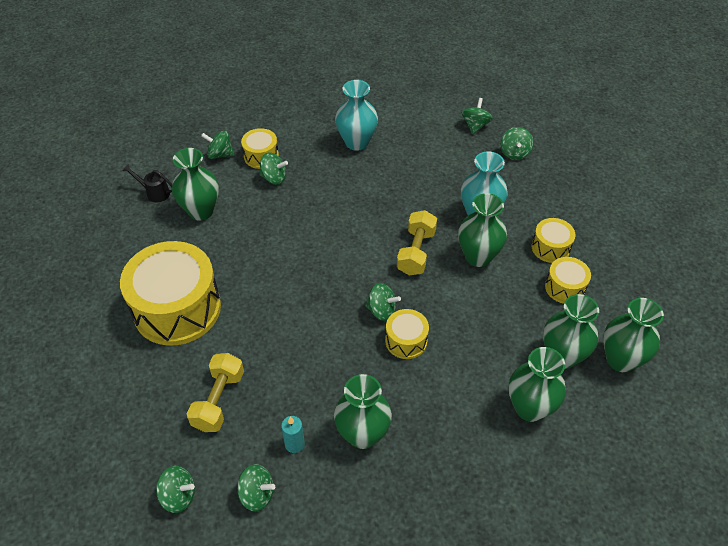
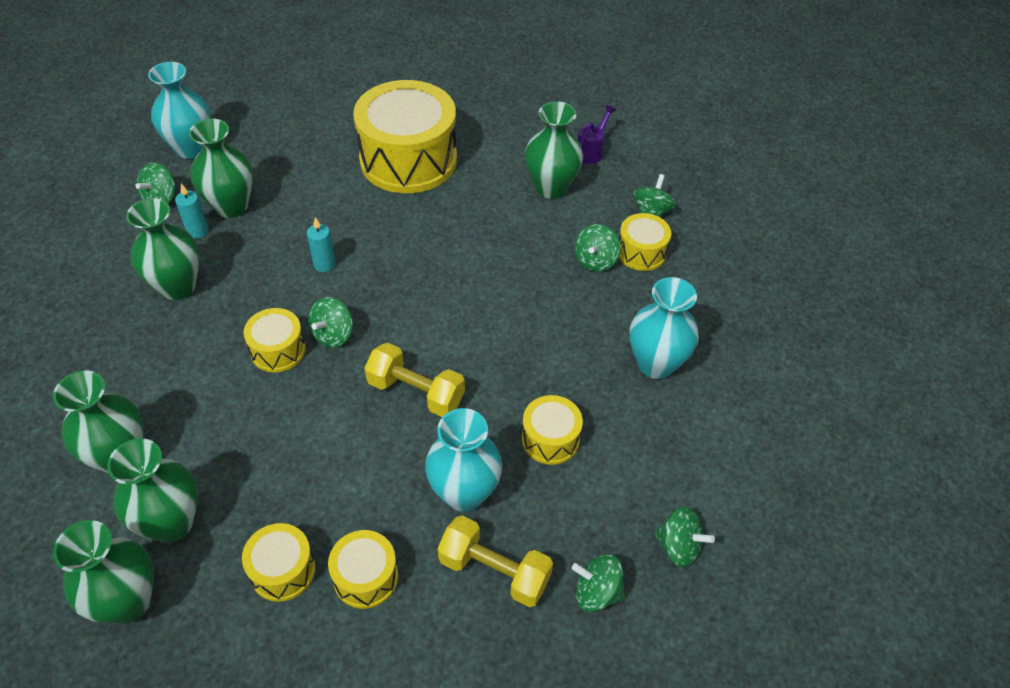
camera: 100 degrees right, 0 degrees up
black watering can [122,164,172,202] -> purple watering can [578,105,616,164]
green spinning top [156,466,195,513] -> turquoise vase [148,62,211,159]
yellow dumbbell [187,353,244,432] -> yellow dumbbell moved to [437,516,553,607]
green vase [458,193,507,267] -> green vase moved to [189,119,253,218]
none -> turquoise candle [307,217,336,272]
none -> yellow drum [522,395,583,465]

